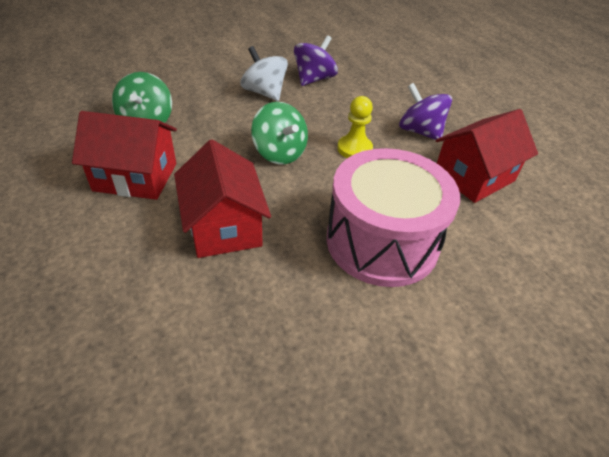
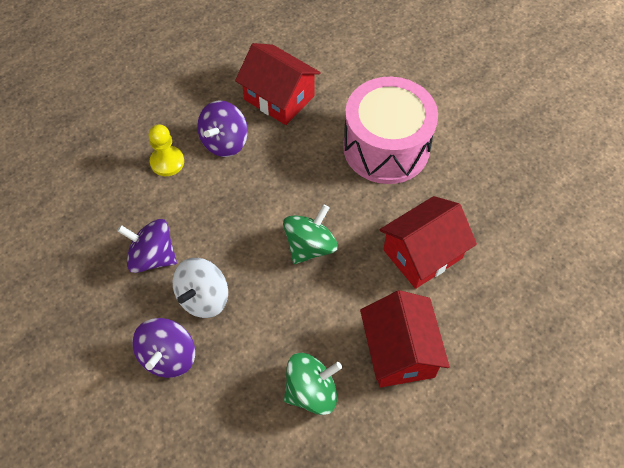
camera: 105 degrees left, 15 degrees up
yellow pawn [337,96,373,158] -> yellow pawn moved to [149,125,184,176]
none -> purple spinning top [132,318,195,378]

